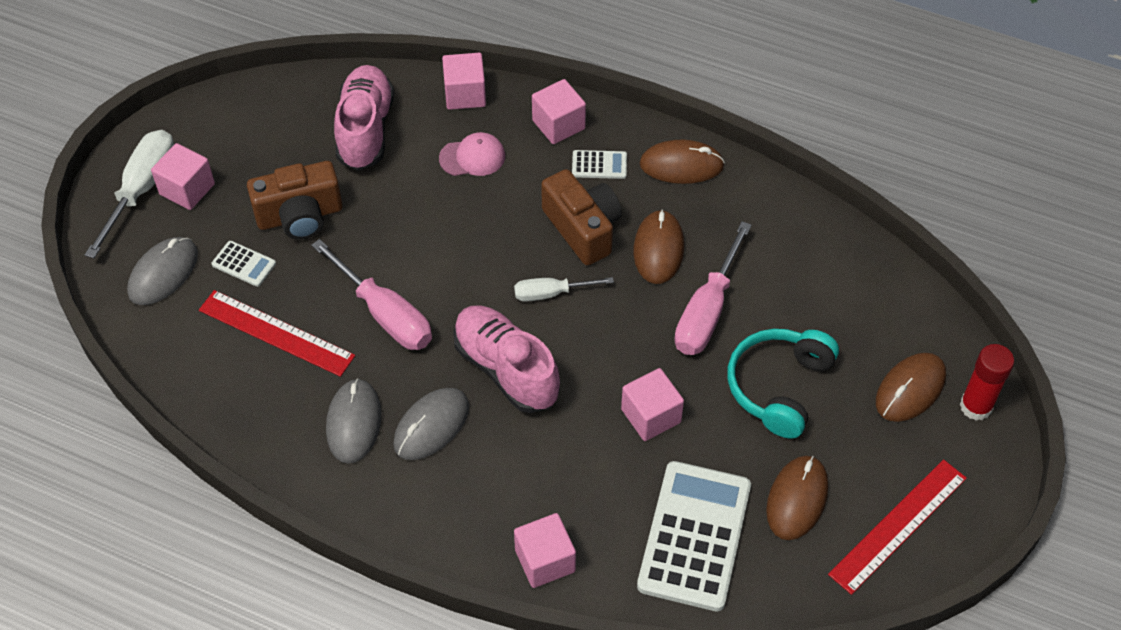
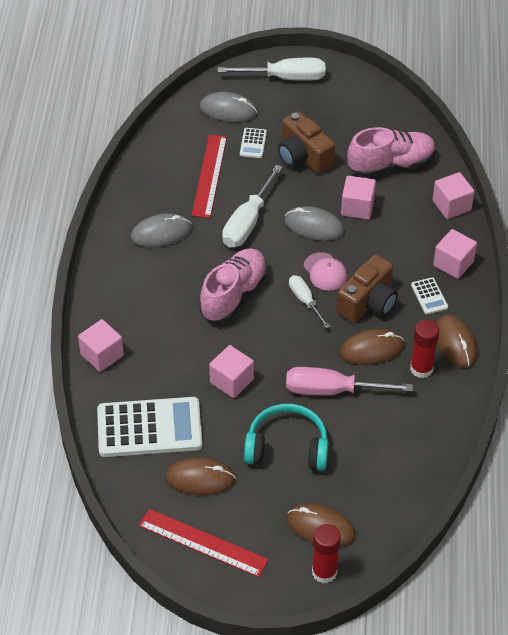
camera: 70 degrees right, 5 degrees down
pink cube [151,143,215,210] -> pink cube moved to [341,176,376,220]
pink screwdriver [311,239,432,350] -> white screwdriver [222,165,283,247]
grey mouse [393,388,469,460] -> grey mouse moved to [284,206,344,241]
pink cap [439,132,505,176] -> pink cap moved to [304,252,347,291]
none -> red glue stick [410,319,439,378]

